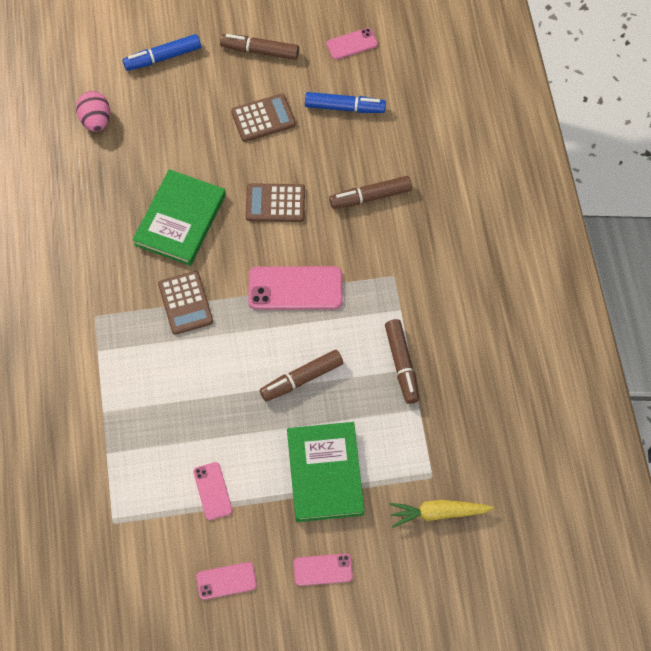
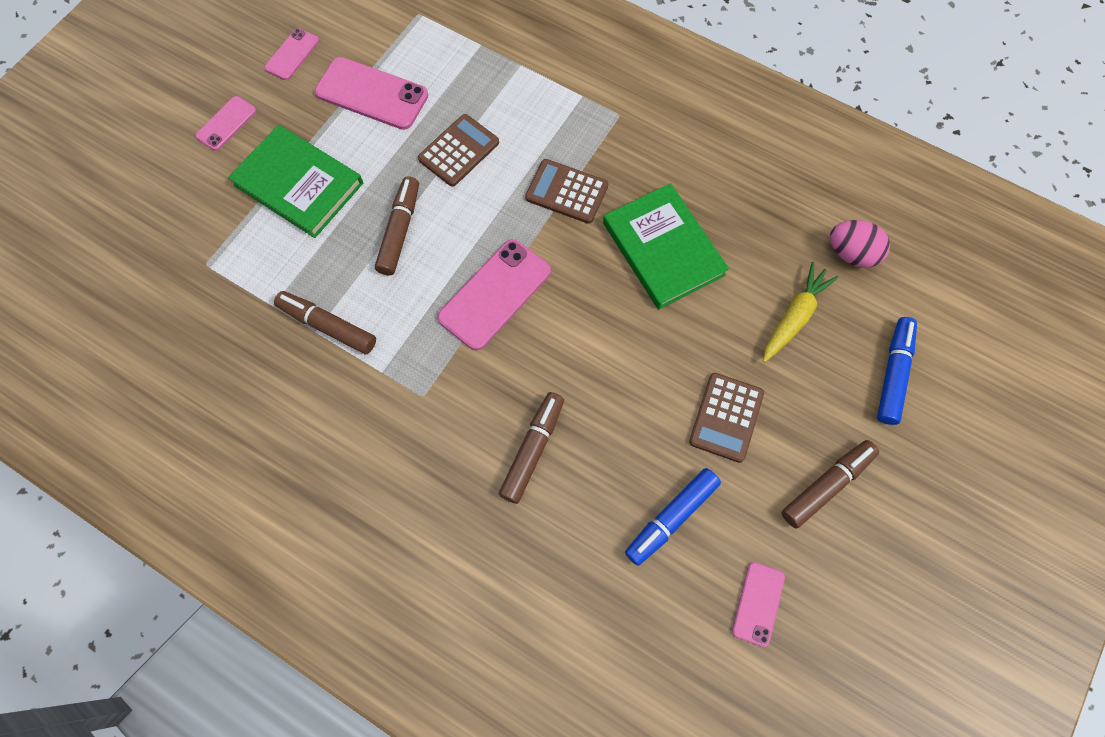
camera: 130 degrees right, 5 degrees up
pink phone [193,462,233,520] -> pink phone [315,57,428,130], size x1.77
brown calculator [246,183,305,222] -> brown calculator moved to [418,114,499,187]
yellow carrot [389,500,494,527] -> yellow carrot moved to [763,262,838,362]

